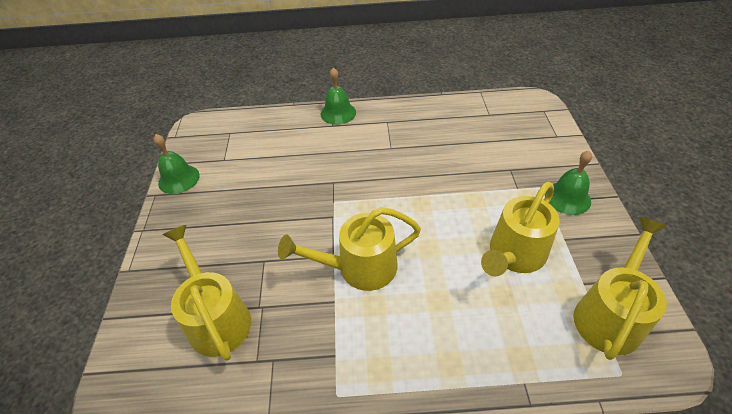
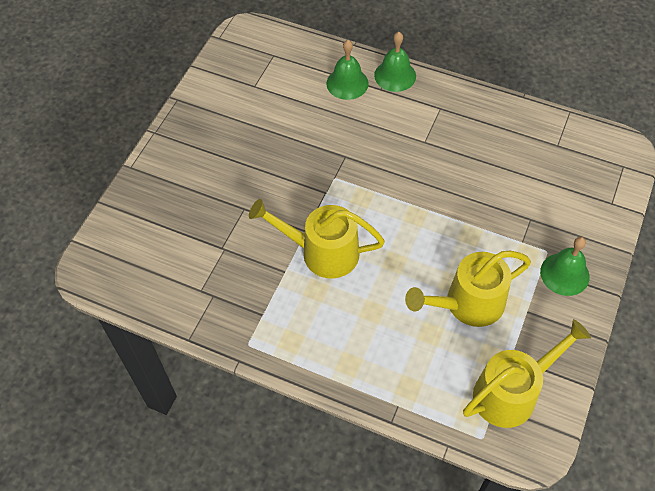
camera: 25 degrees right, 10 degrees up
green bell [154,134,200,194] -> green bell moved to [326,40,368,100]
yellow watering can [163,225,251,361] -> none

